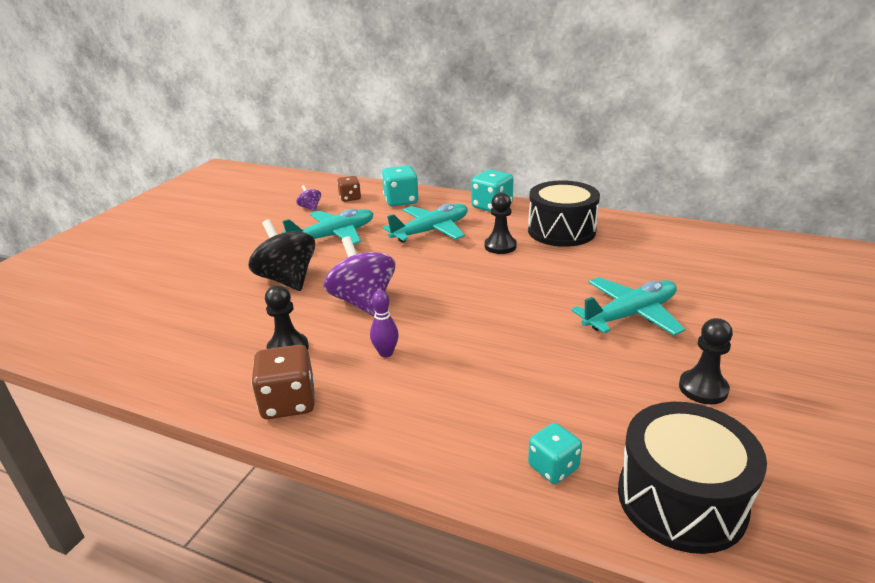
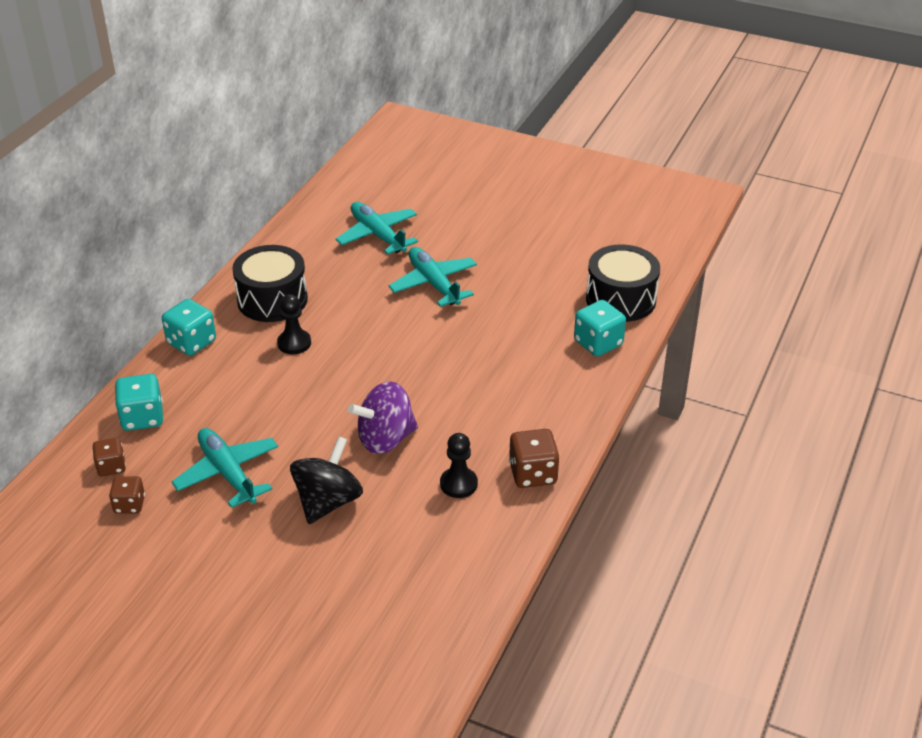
camera: 90 degrees left, 10 degrees up
black spinning top [249,219,315,291] -> black spinning top turned 150 degrees clockwise [290,436,363,524]
purple spinning top [296,185,321,211] -> brown dice [109,476,145,514]
purple bowling pin [370,290,399,357] -> none
turquoise plane [383,203,468,242] -> turquoise plane moved to [336,202,418,255]
turquoise dice [528,423,582,484] -> turquoise dice [574,300,626,356], size x1.55
black pawn [679,318,733,405] -> none

